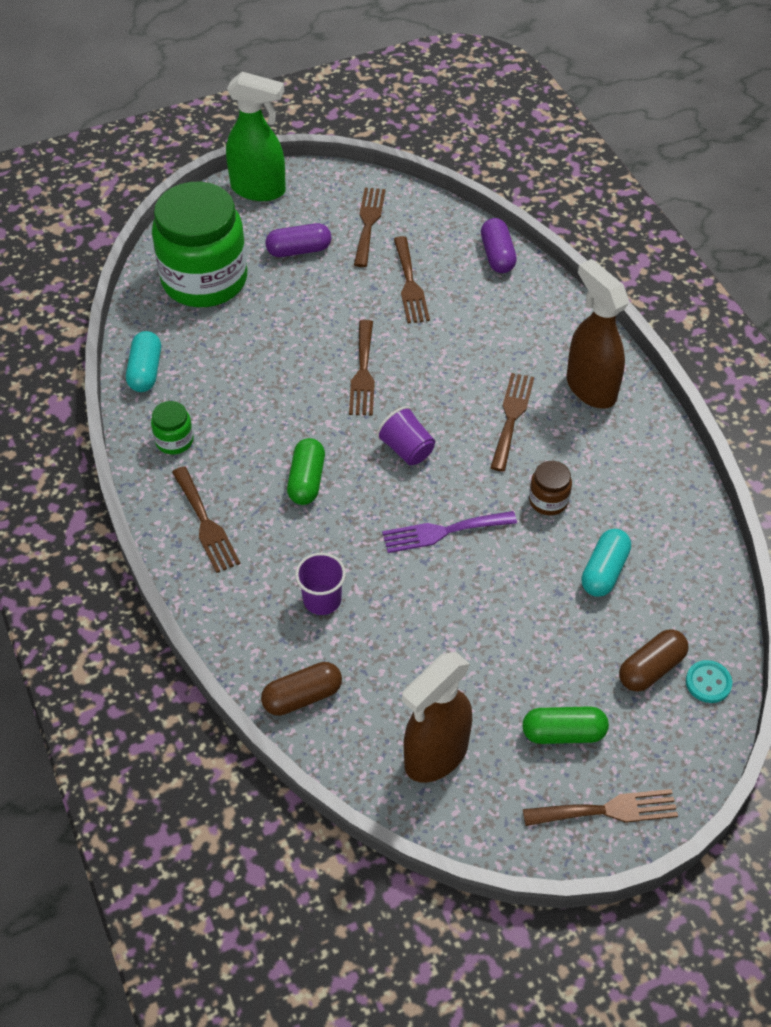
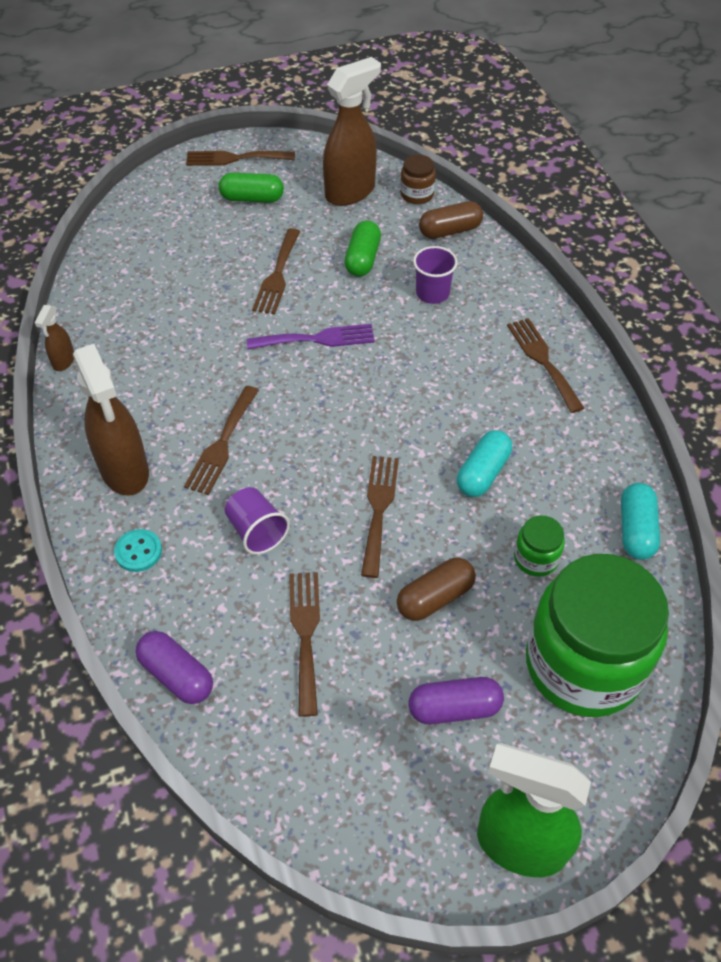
camera: 175 degrees left, 0 degrees up
green jar [151,401,194,454] -> green jar moved to [514,515,565,577]
green capsule [287,438,325,505] -> green capsule moved to [344,221,381,277]
brown fork [354,187,385,267] -> brown fork moved to [252,228,301,315]
purple cup [376,406,435,465] -> purple cup moved to [225,487,290,554]
purple capsule [481,218,517,273] -> purple capsule turned 45 degrees counterclockwise [136,631,213,704]
brown jar [529,461,572,515] -> brown jar moved to [400,155,436,204]
turquoise capsule [581,529,631,597] -> turquoise capsule moved to [457,430,512,497]
brown capsule [619,629,688,692] -> brown capsule moved to [397,557,476,621]
turquoise button [686,660,732,703] -> turquoise button moved to [114,529,162,572]
none -> brown spray bottle [34,305,74,371]

